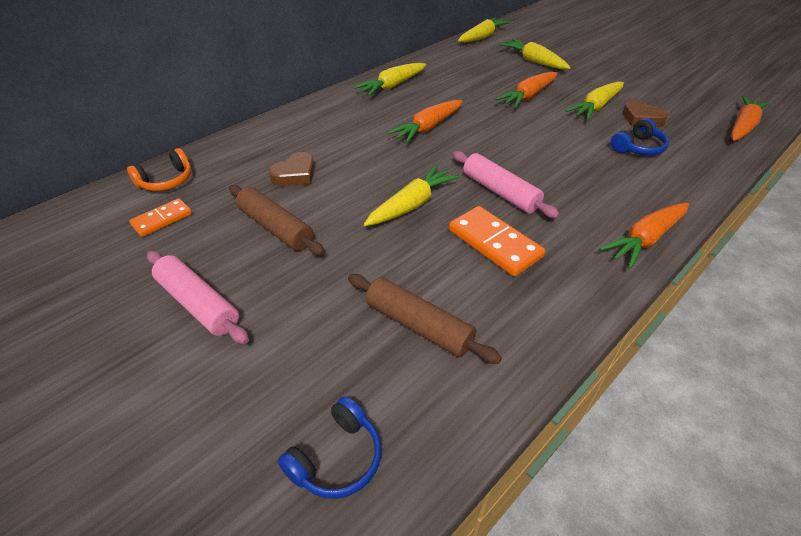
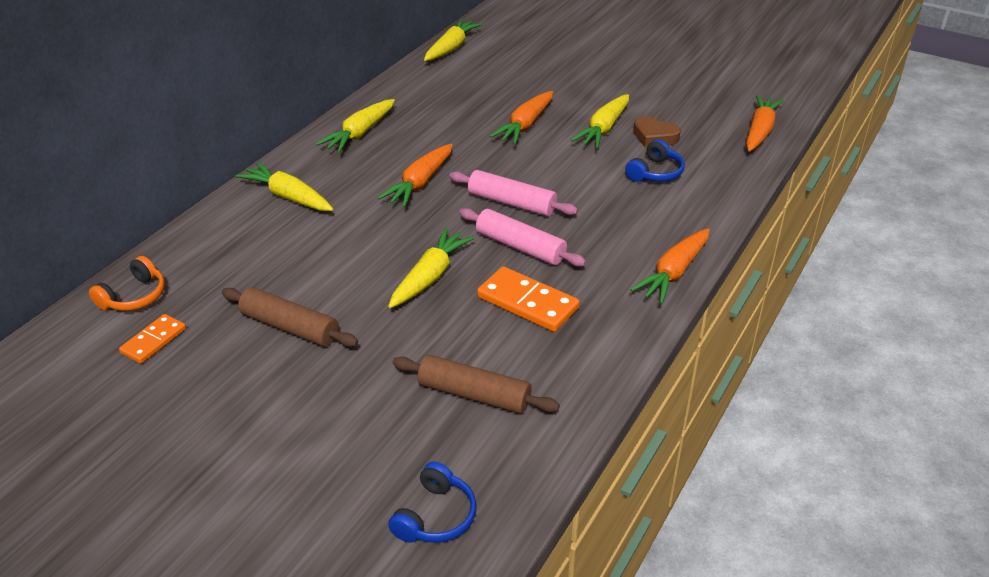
camera: 15 degrees left, 5 degrees down
pink rolling pin [147,251,249,344] -> pink rolling pin moved to [449,170,578,216]
brown heart [269,152,315,187] -> none
yellow carrot [499,39,571,69] -> yellow carrot moved to [235,162,333,211]

